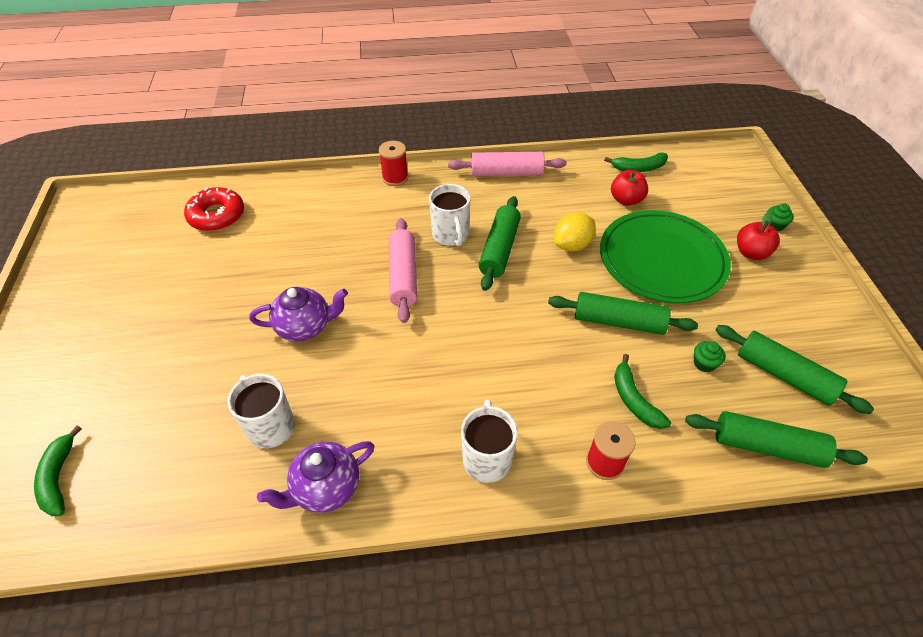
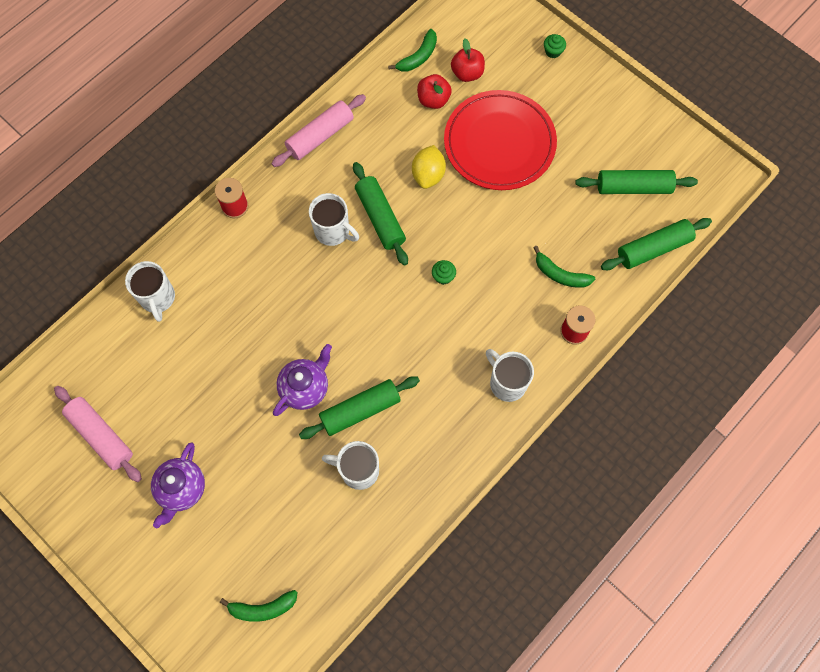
camera: 40 degrees left, 20 degrees up
green banana [34,425,82,516] -> green banana turned 45 degrees counterclockwise [220,590,298,622]
red donut [184,187,244,231] -> none
purple teapot [257,441,374,513] -> purple teapot moved to [151,442,205,528]
pink rolling pin [389,218,417,323] -> pink rolling pin moved to [54,386,142,482]
green rolling pin [548,292,698,335] -> green rolling pin moved to [299,376,420,439]
green plate [600,210,731,303] -> red plate [444,90,557,190]
green cupcake [694,341,725,372] -> green cupcake moved to [432,260,456,285]
red apple [737,211,780,260] -> red apple moved to [451,39,485,82]
none -> white mug [125,261,175,322]

